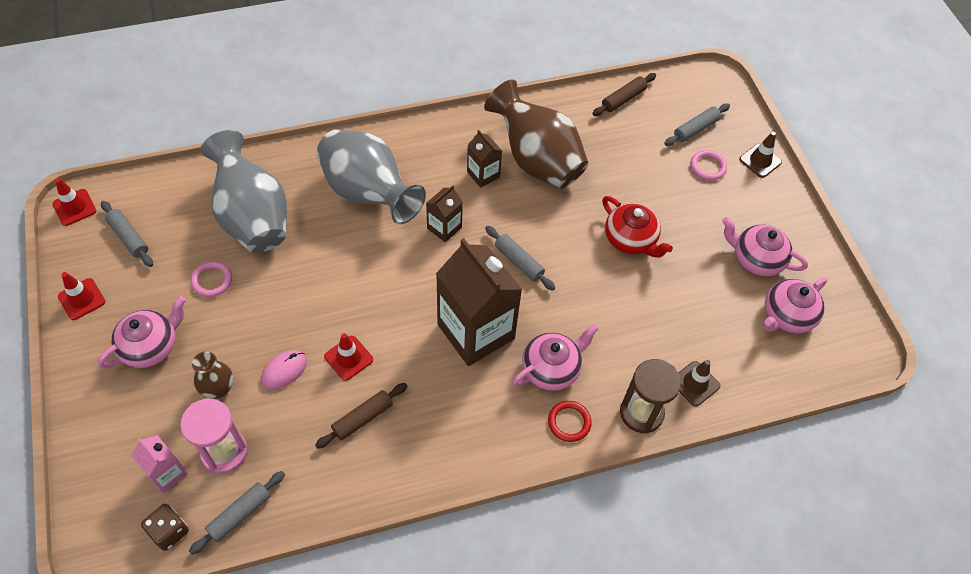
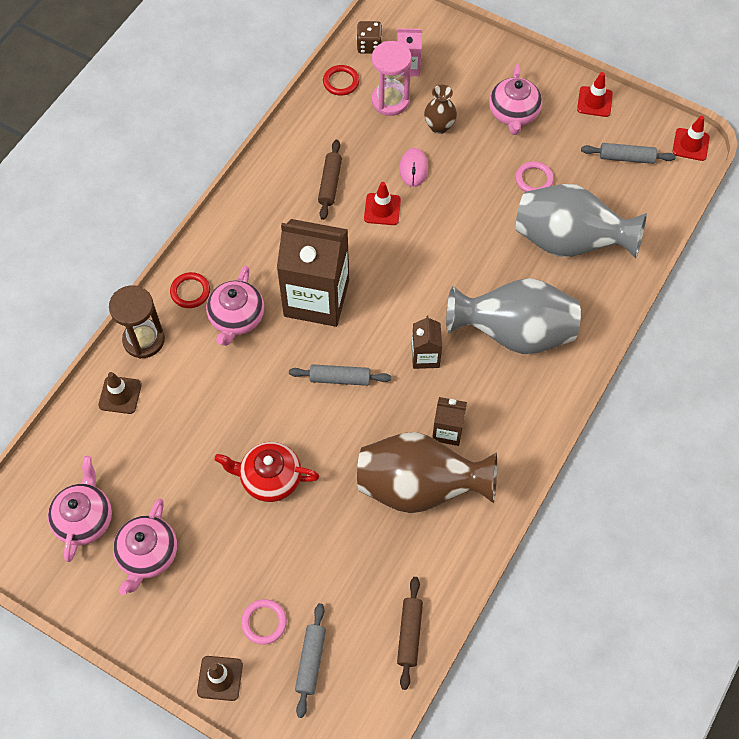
camera: 140 degrees right, 5 degrees up
grey rolling pin [189,471,285,555] -> red ring [323,65,359,96]
pink teapot [722,217,808,276] -> pink teapot turned 120 degrees clockwise [113,499,177,595]

